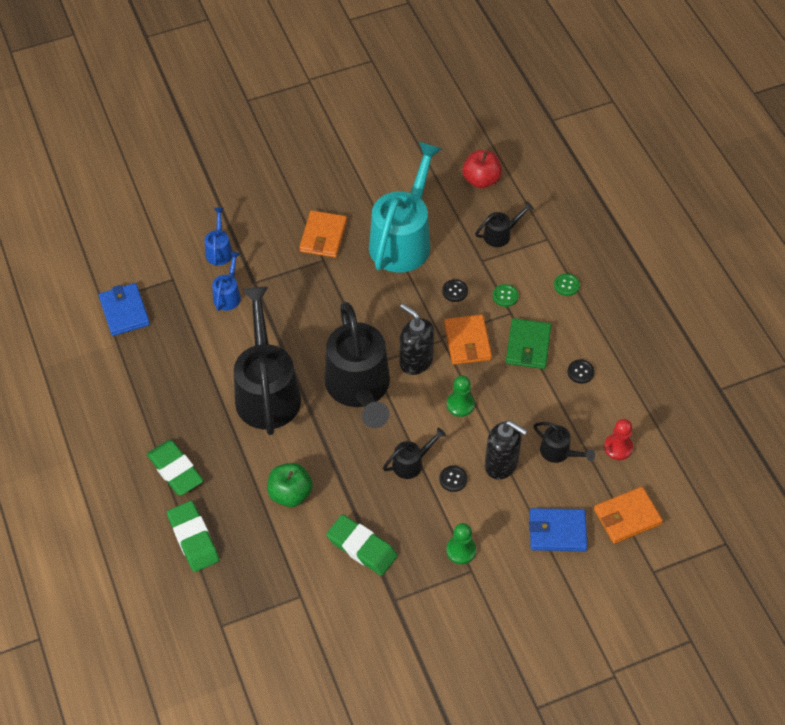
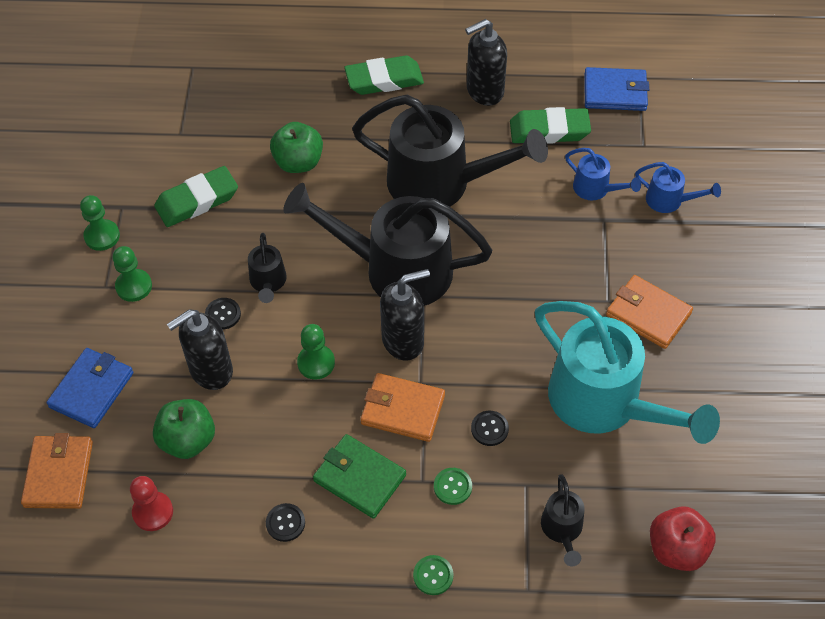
camera: 115 degrees right, 0 degrees up
green eraser [167,501,219,572] -> green eraser moved to [510,107,591,144]
black watering can [533,422,595,463] -> green apple [153,399,215,459]
none -> green pawn [80,195,120,251]
none -> black soap dispenser [465,19,507,106]

